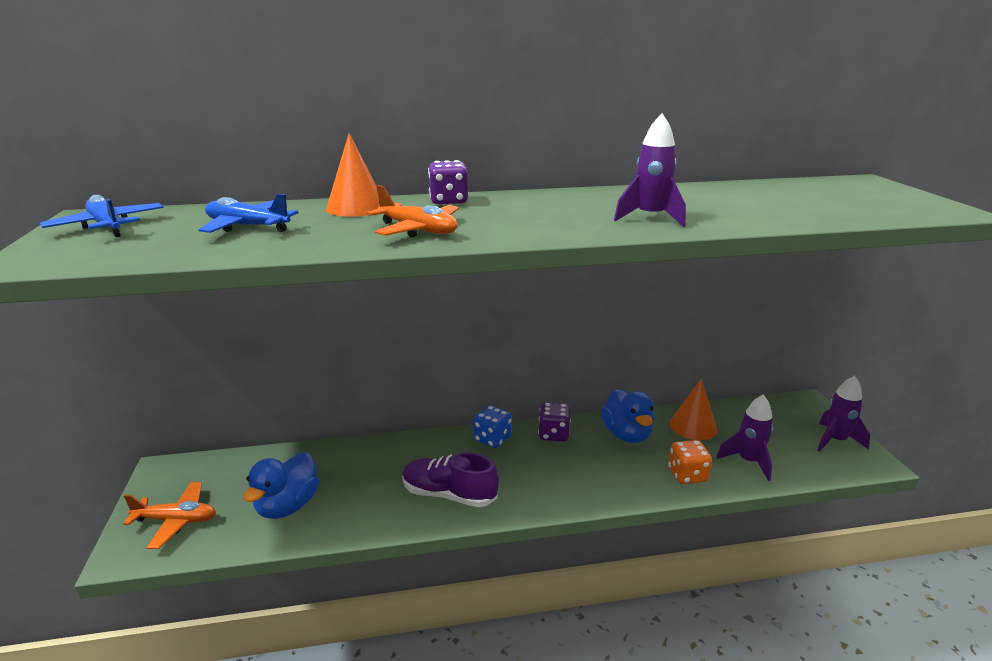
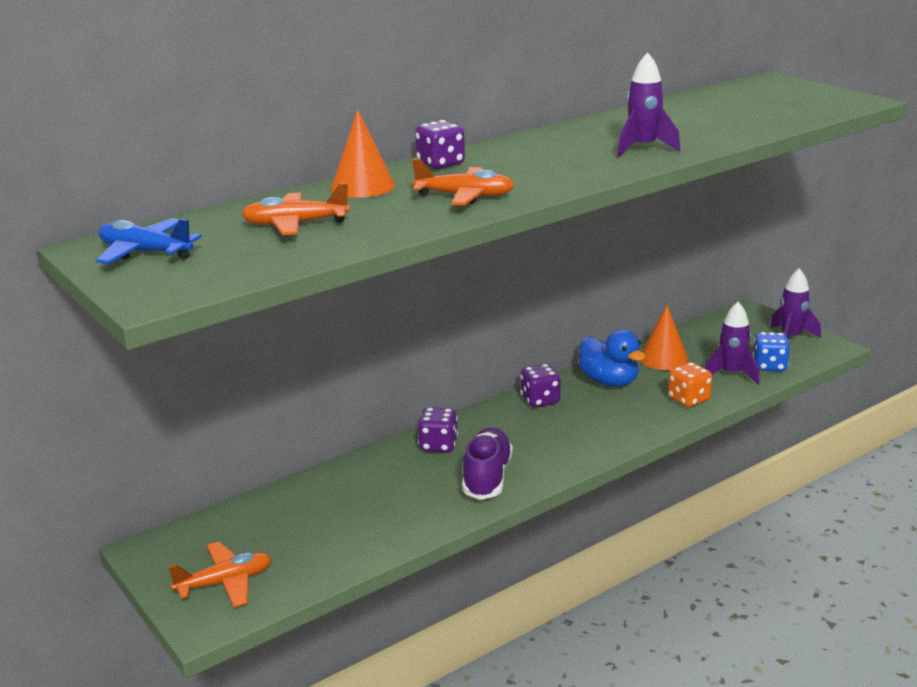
camera: 25 degrees left, 0 degrees up
blue plane [198,194,299,233] -> orange plane [242,183,350,235]
blue duck [243,452,319,519] -> none
purple shoe [402,453,499,507] -> purple shoe turned 105 degrees clockwise [462,428,513,500]
blue dice [473,406,512,448] -> blue dice moved to [753,332,790,371]
none -> purple dice [418,407,458,452]

